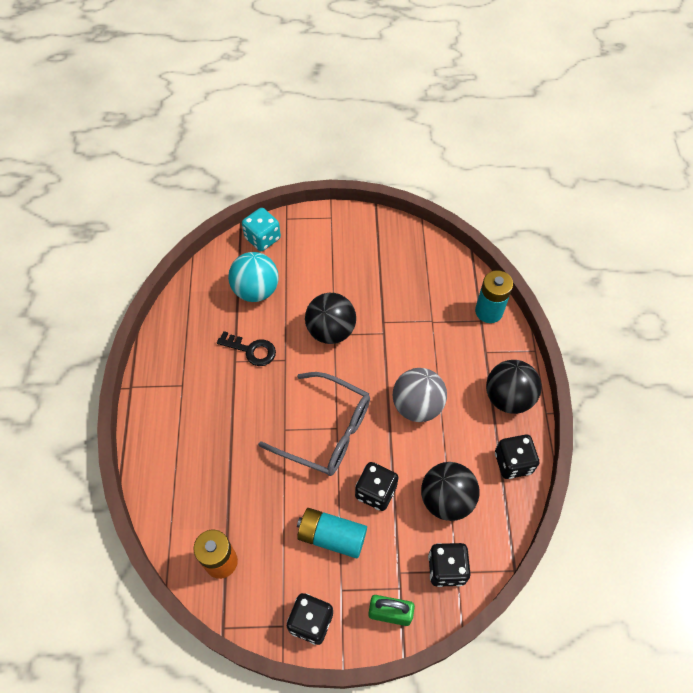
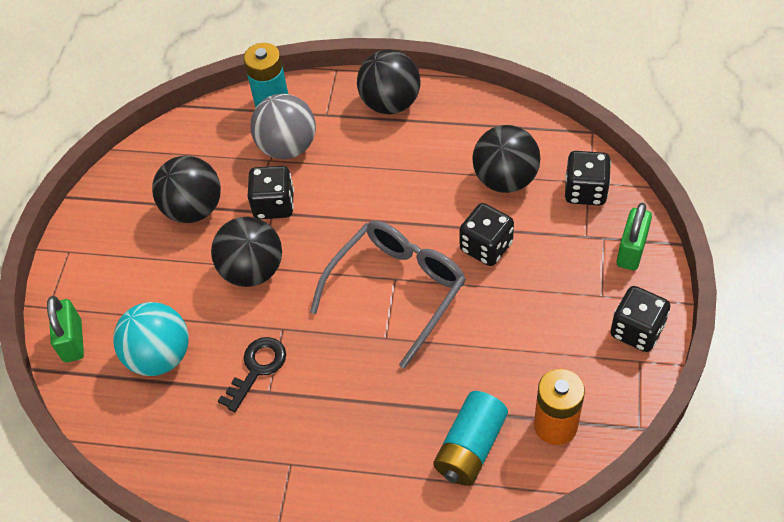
camera: 75 degrees left, 5 degrees down
turquoise dice [242,208,281,251] -> green padlock [47,296,84,362]
turquoise battery [297,508,367,559] -> turquoise battery moved to [433,391,508,486]
grey ball [393,368,447,422] -> grey ball moved to [250,94,316,159]
black dice [495,435,539,479] -> black dice moved to [247,166,294,219]
none -> black ball [152,156,221,223]

